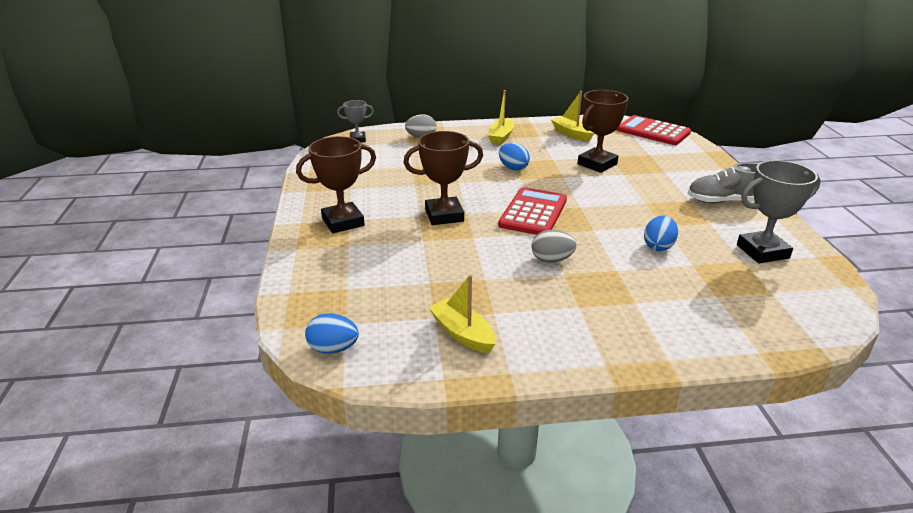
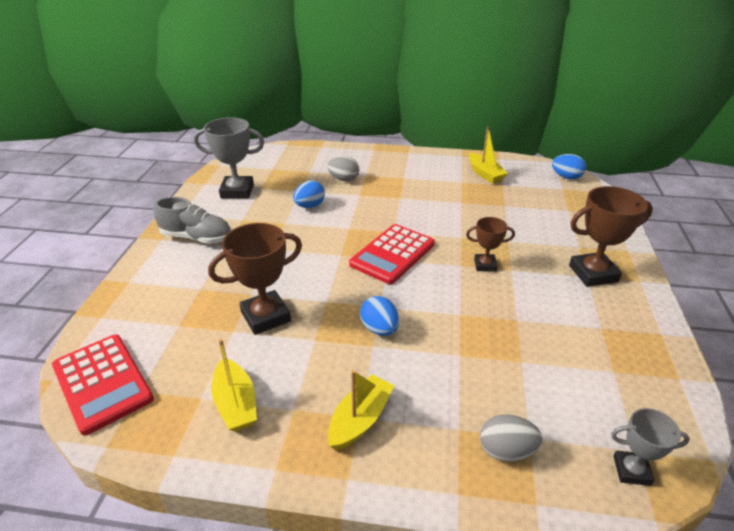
camera: 165 degrees left, 5 degrees up
brown trophy [404,131,483,225] -> brown trophy [466,217,515,272], size x0.58
grey egg [531,230,576,263] -> grey egg moved to [327,156,359,181]

